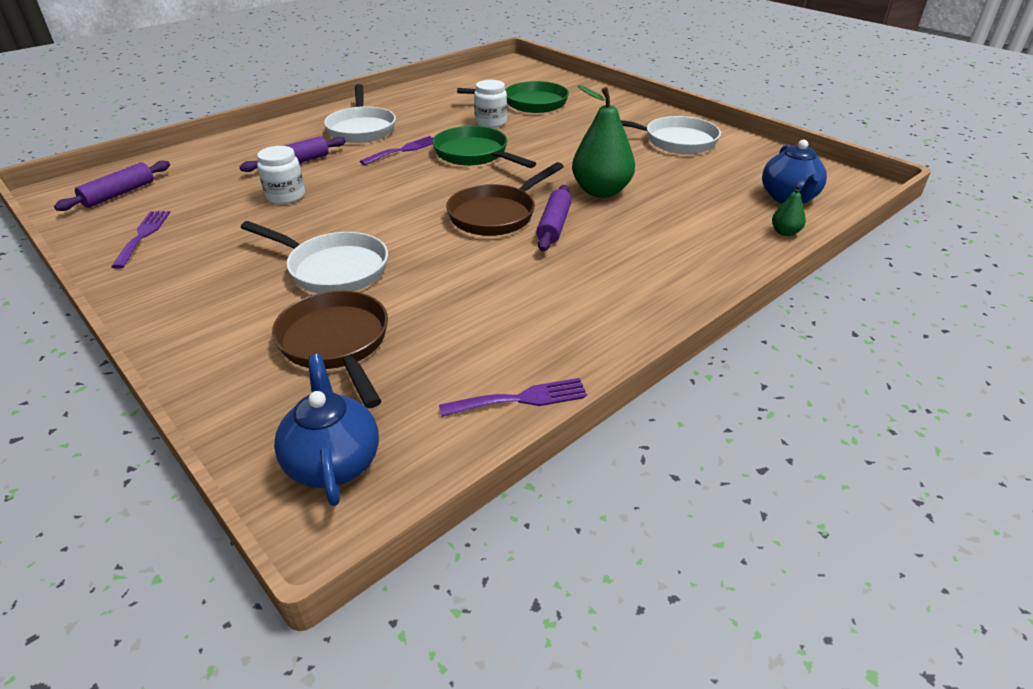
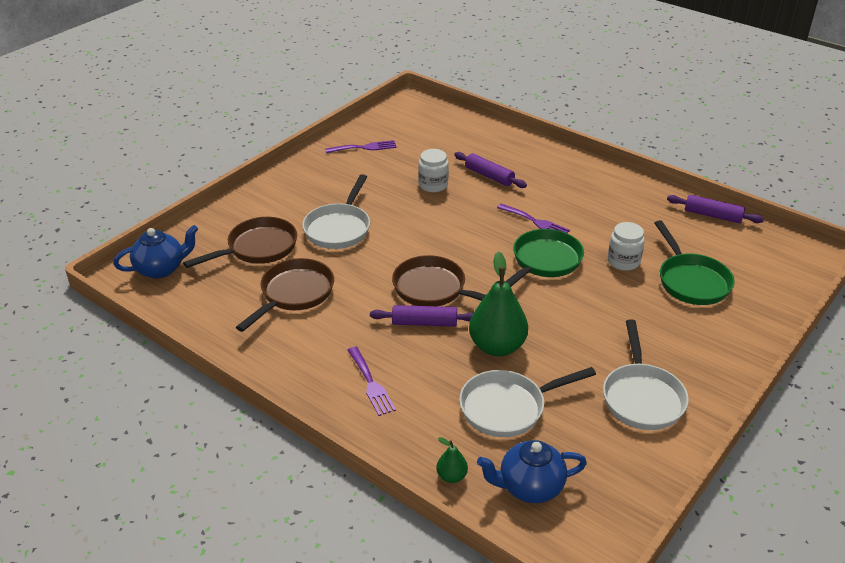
camera: 80 degrees right, 0 degrees up
purple rolling pin [54,161,170,211] -> purple rolling pin moved to [667,195,764,224]
white pan [324,84,396,143] -> white pan moved to [459,367,596,437]
purple fork [439,378,587,417] -> purple fork moved to [348,347,396,416]
none -> brown pan [236,258,334,332]

